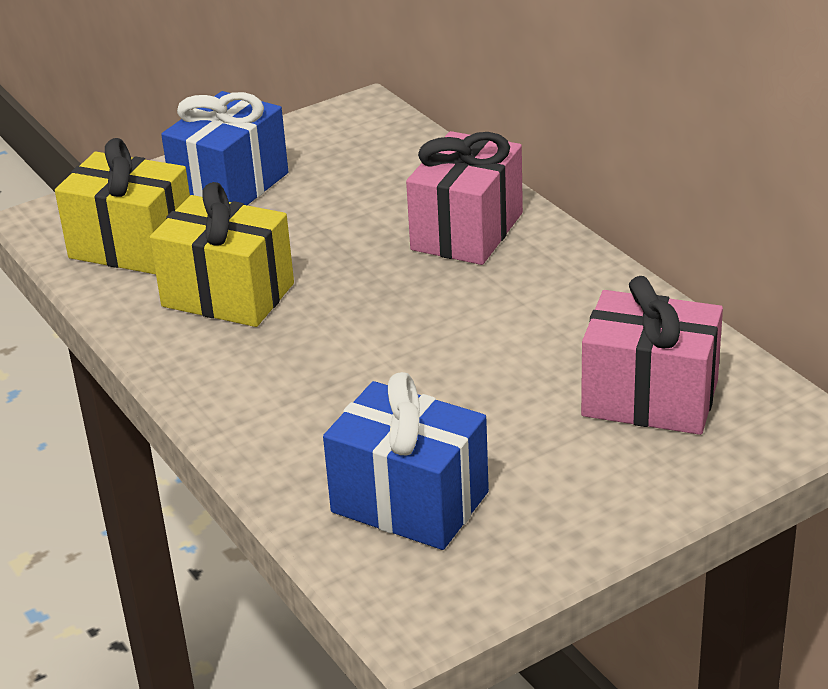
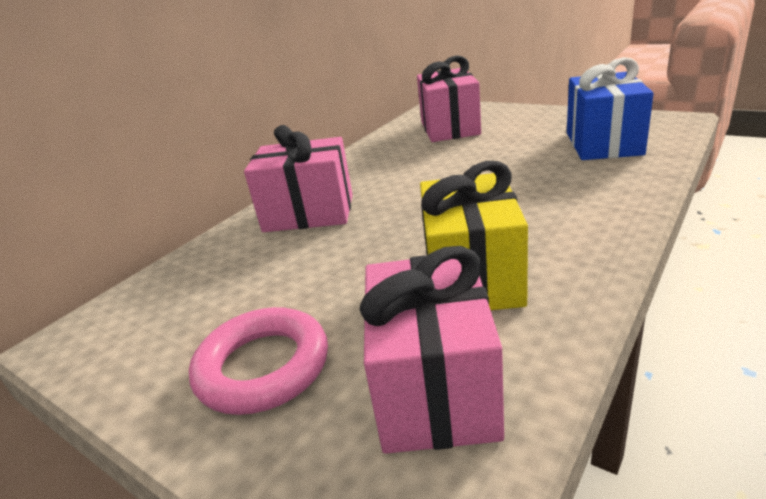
camera: 110 degrees left, 5 degrees down
yellow gift [55,138,190,274] -> pink gift [360,246,504,454]
blue gift [161,91,288,205] -> pink ring [189,307,328,415]

